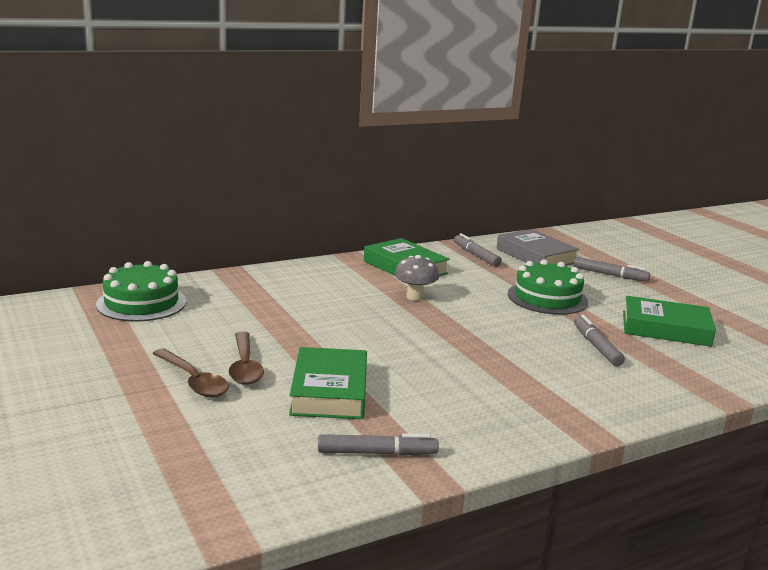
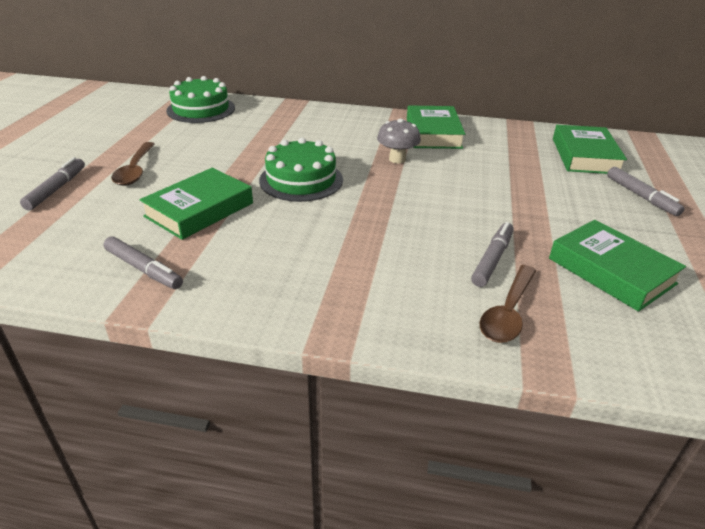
camera: 40 degrees right, 15 degrees up
brown spoon [229,332,264,385] -> brown spoon moved to [480,265,536,343]
grey marker [454,233,502,267] -> grey marker moved to [20,157,85,210]
grey book [497,229,580,266] -> green book [553,125,627,174]
green cake [508,259,588,315] -> green cake moved to [259,138,343,202]

